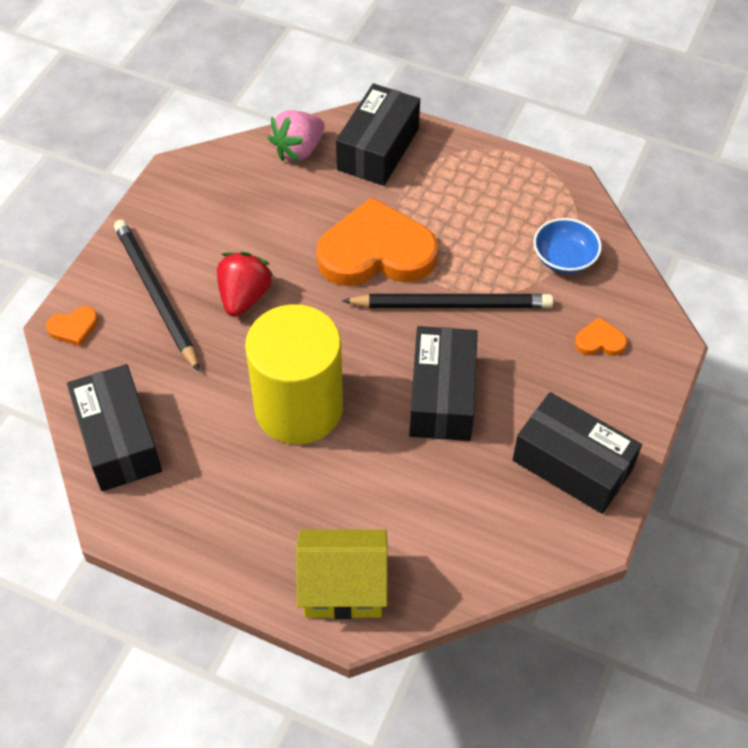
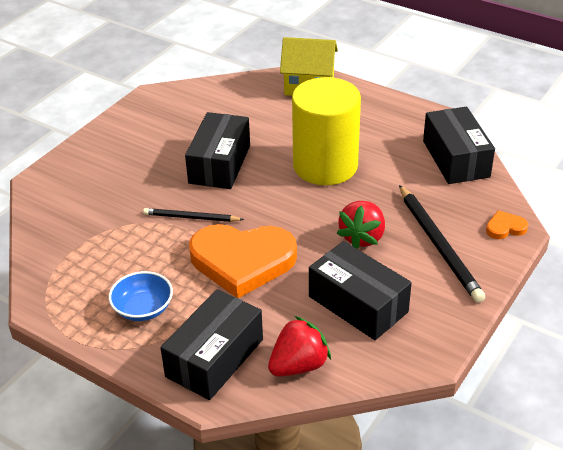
camera: 170 degrees left, 15 degrees down
pink strawberry [268,110,324,162] -> red strawberry [268,316,331,377]
black pencil [342,294,554,308] -> black pencil [143,208,244,222], size x0.59
black box [513,392,642,514] -> black box moved to [309,241,412,340]
blue bowl [533,218,602,274] -> blue bowl moved to [109,271,173,321]
orange heart [575,317,627,356] -> none

